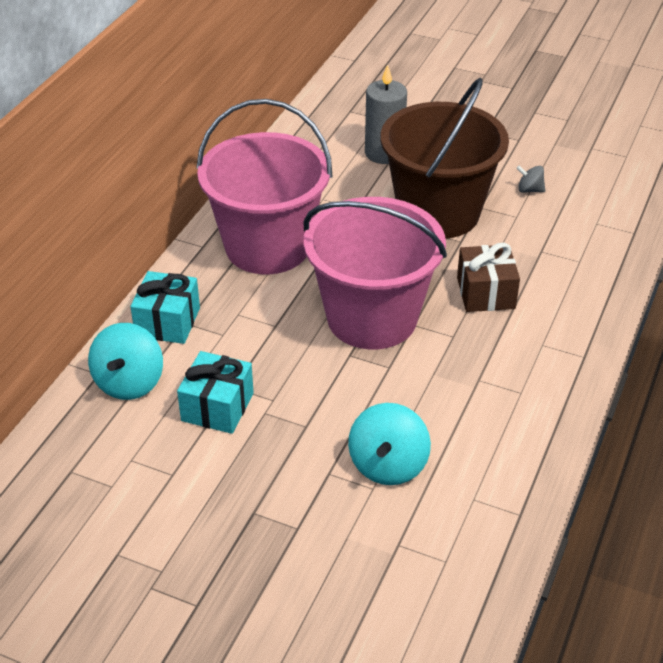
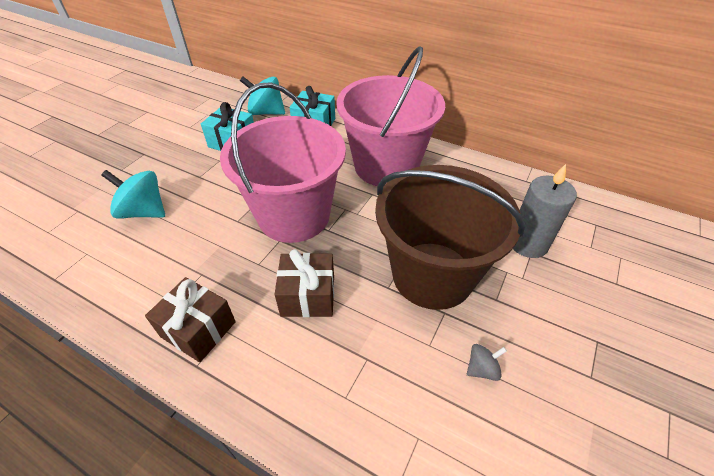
camera: 95 degrees right, 5 degrees up
grey spinning top [516,166,545,192] -> grey spinning top turned 45 degrees clockwise [467,344,507,381]
none -> brown gift [145,277,236,362]

